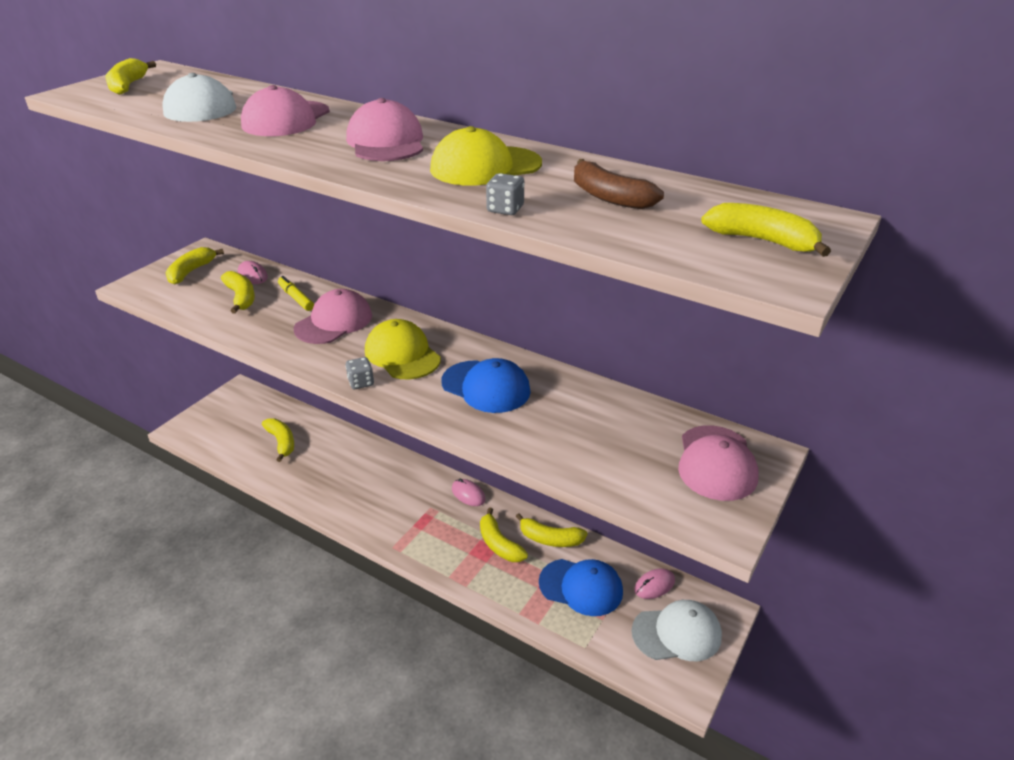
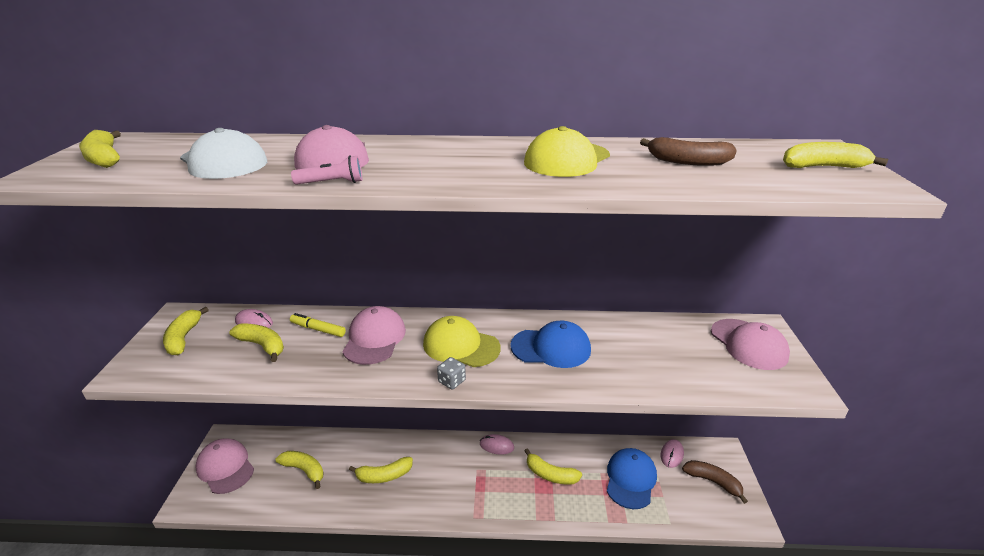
camera: 30 degrees left, 5 degrees down
pink cap [346,98,423,161] -> pink cap moved to [195,438,254,494]
grey dice [486,173,524,215] -> none
yellow banana [516,513,588,547] -> yellow banana moved to [349,457,413,483]
blue cap [539,559,623,616] -> blue cap turned 60 degrees counterclockwise [607,448,657,509]
white cap [631,600,722,661] -> brown banana [682,460,748,504]
none -> pink flashlight [291,155,362,185]

